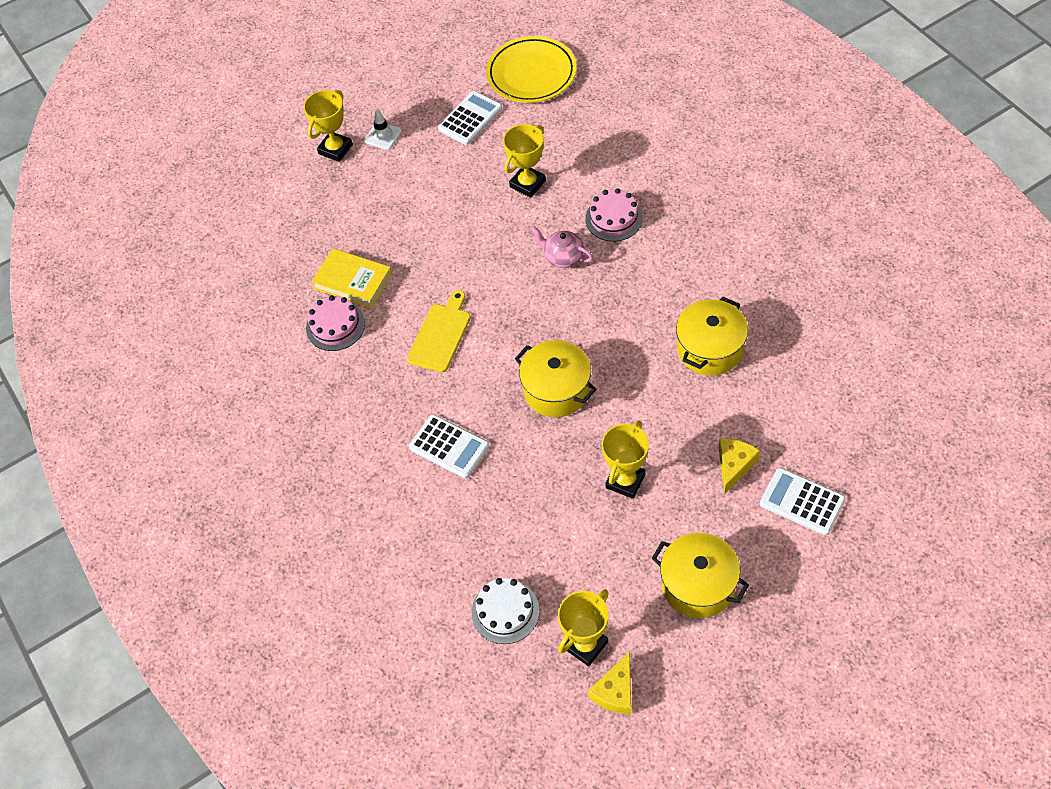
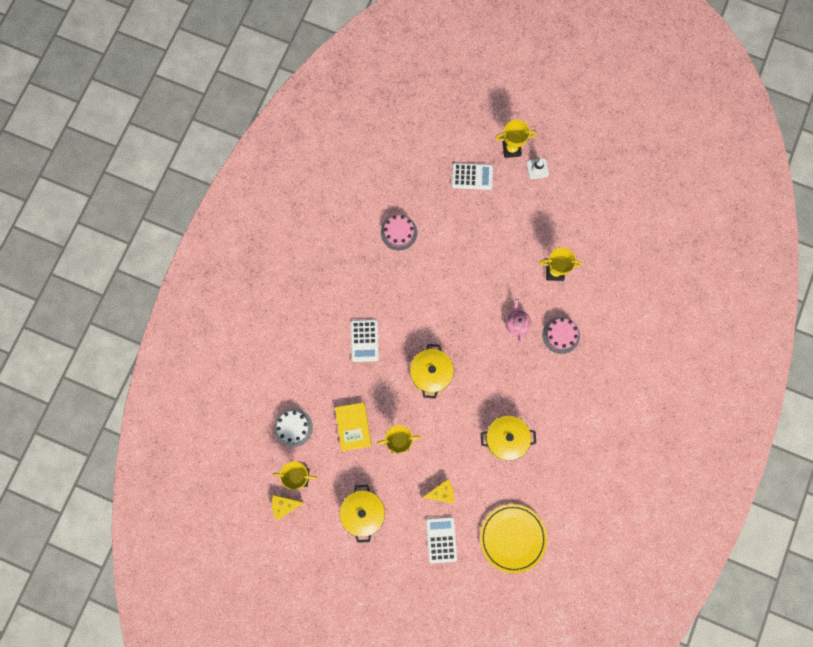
camera: 50 degrees right, 20 degrees up
yellow book [311,248,392,308] -> yellow book moved to [335,402,372,451]
yellow cutting board [407,290,471,372] -> none
white calculator [438,91,502,145] -> white calculator moved to [452,163,493,190]
yellow plate [486,36,576,103] -> yellow plate moved to [480,504,547,573]

